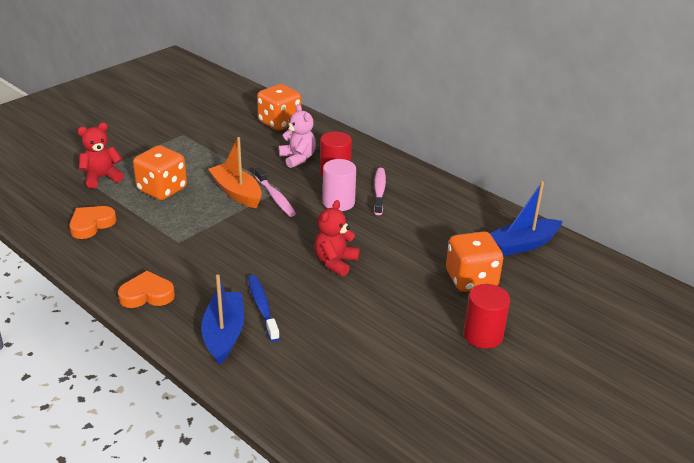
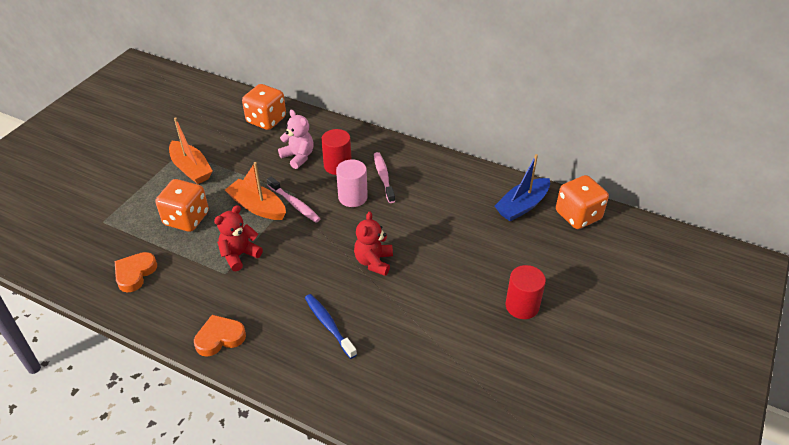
camera: 15 degrees left, 10 degrees up
red teddy bear [77,123,124,188] -> red teddy bear moved to [214,205,263,271]
blue boat [201,274,244,365] -> none
orange dice [446,231,503,292] -> orange dice moved to [556,175,609,229]
none -> orange boat [169,117,213,184]

